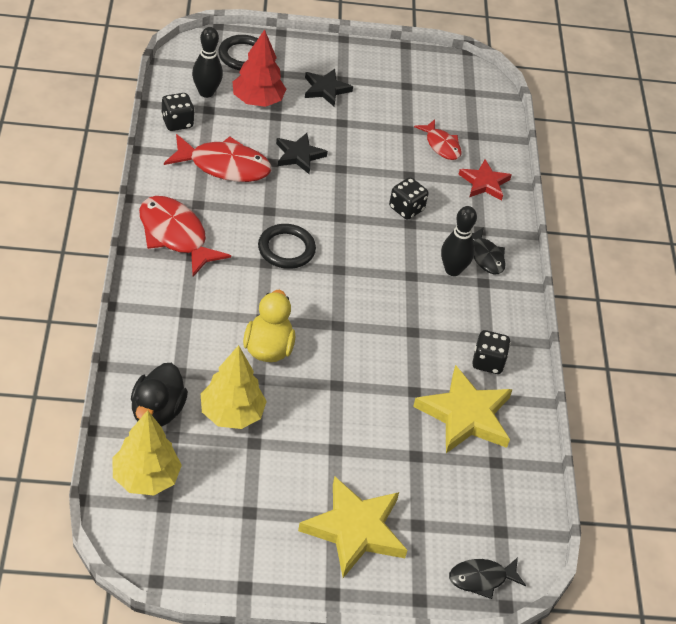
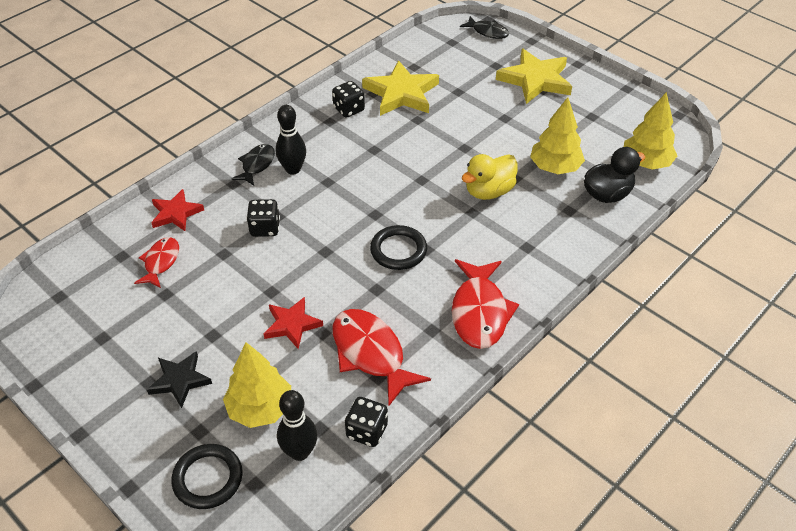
camera: 130 degrees left, 0 degrees up
red tree [233,29,286,107] -> yellow tree [223,342,291,428]
black star [276,133,328,174] -> red star [264,297,323,349]

